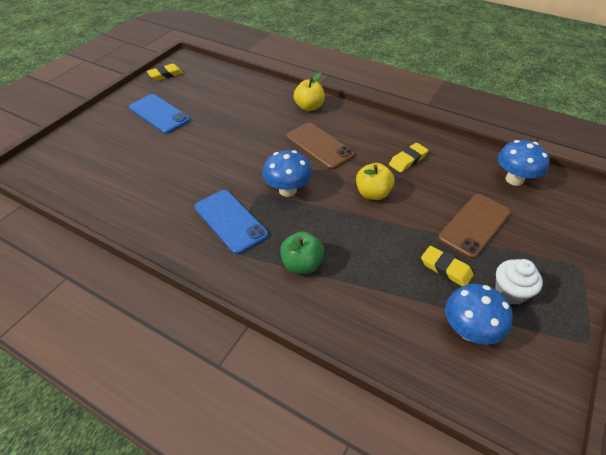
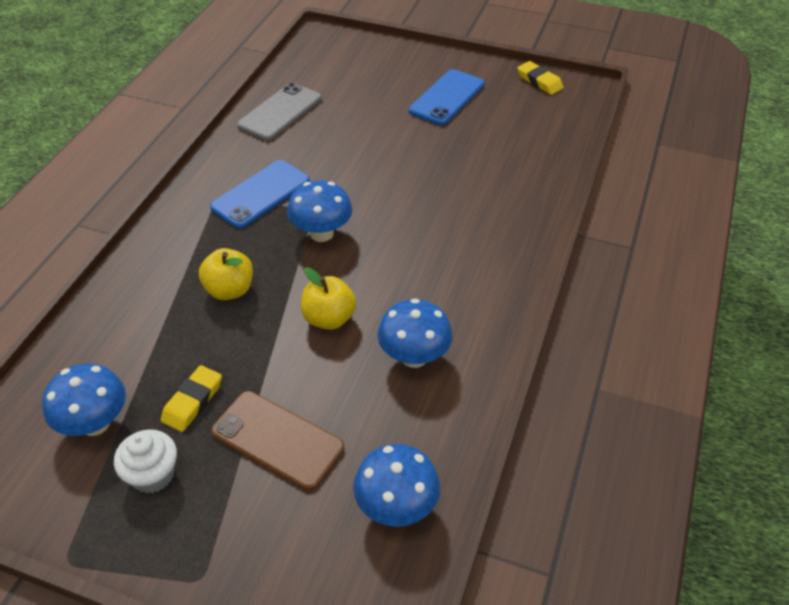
camera: 80 degrees right, 0 degrees up
green apple [280,231,324,274] -> none
brown phone [286,122,355,170] -> none
yellow apple [294,72,325,111] -> yellow apple moved to [199,248,253,300]
yellow eraser [389,143,428,173] -> blue mushroom [378,299,452,368]
none -> grey phone [237,83,322,141]

